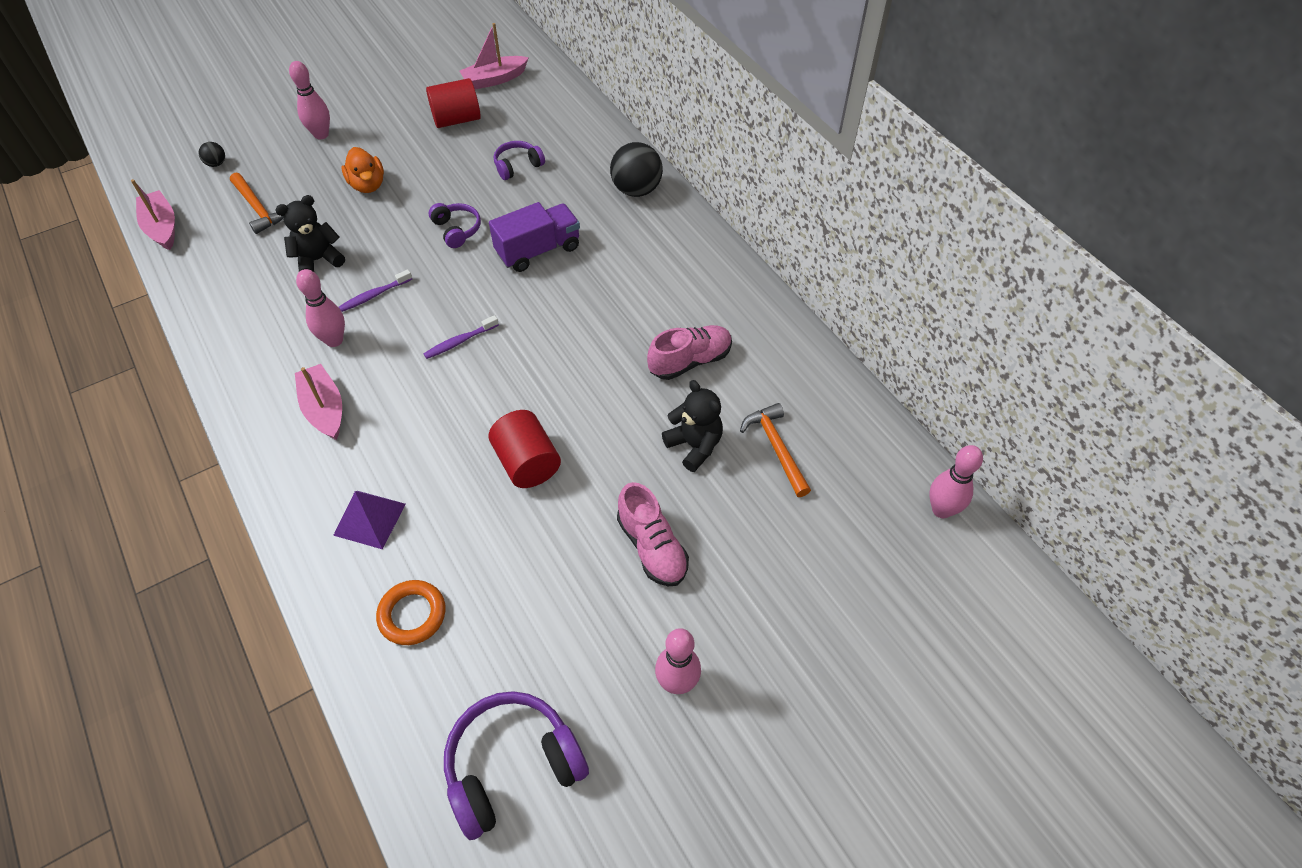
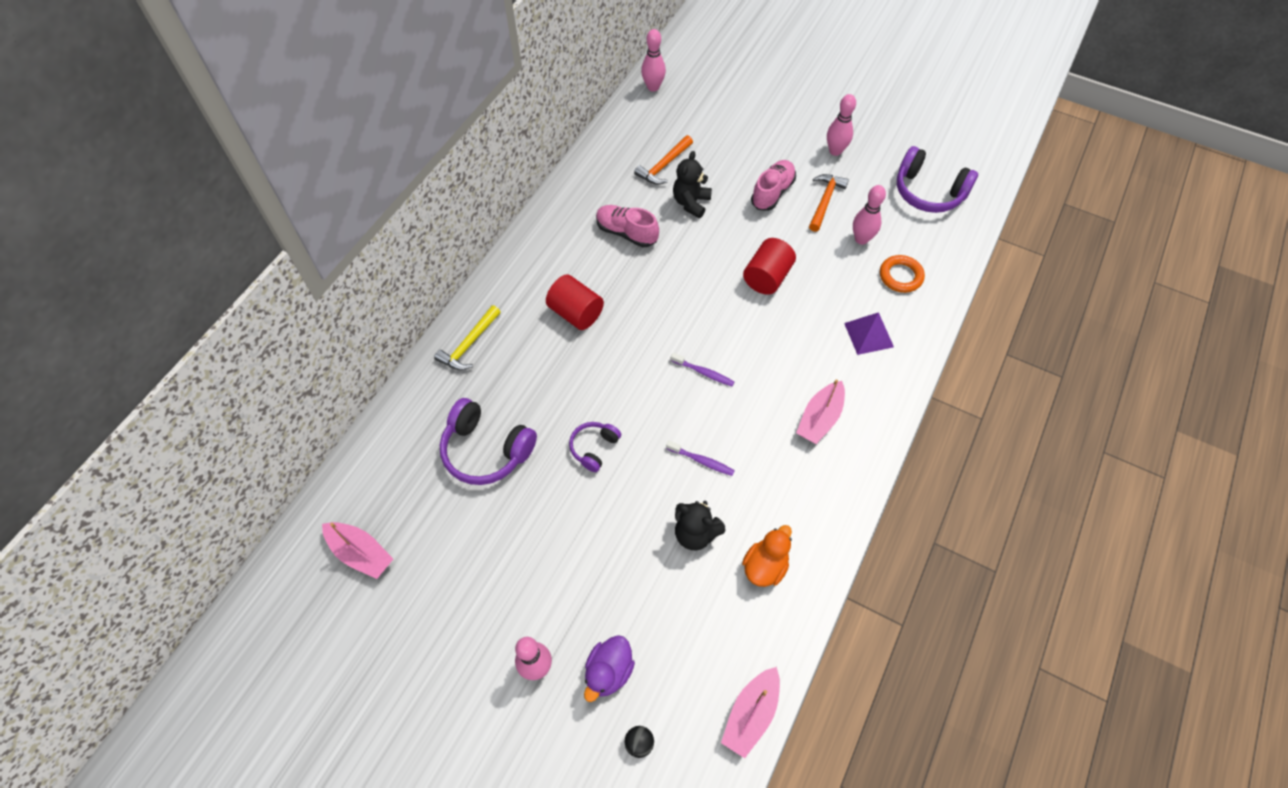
camera: 120 degrees left, 5 degrees up
orange hammer [230,173,287,234] -> orange hammer moved to [809,174,849,232]
pink bowling pin [296,269,345,347] -> pink bowling pin moved to [853,185,886,245]
orange duck [342,147,384,193] -> orange duck moved to [742,525,792,587]
red cylinder [426,78,481,128] -> red cylinder moved to [546,274,604,330]
purple truck [489,202,580,272] -> none
purple headphones [494,141,545,180] -> purple headphones [440,398,537,485], size x1.79
black ball [610,142,663,197] -> yellow hammer [434,305,501,370]
none -> purple duck [584,635,635,702]

